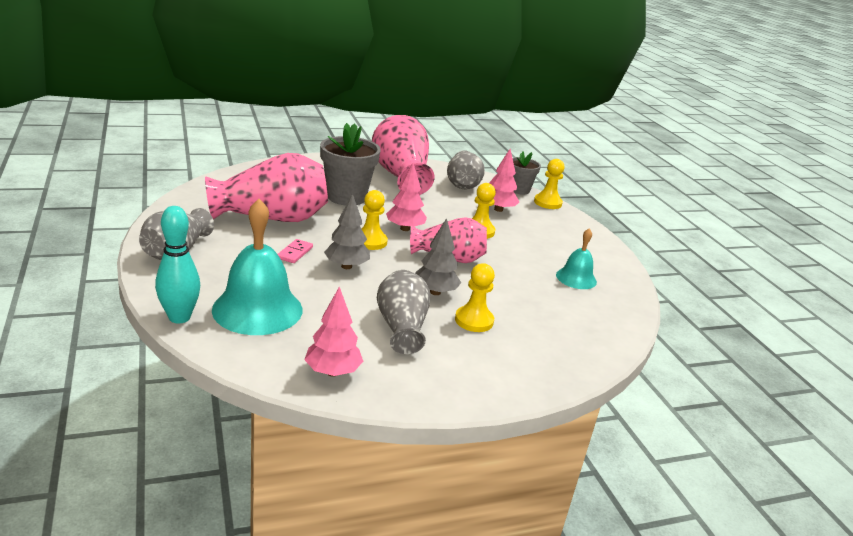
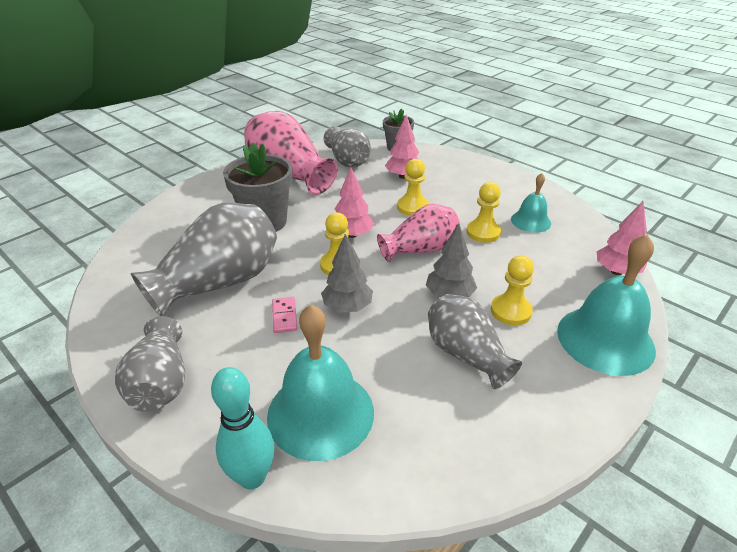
camera: 25 degrees left, 10 degrees up
pink vase [205,153,328,222] -> grey vase [131,203,277,316]
pink tree [304,287,363,377] -> pink tree moved to [597,201,647,275]
yellow pawn [534,159,564,209] -> yellow pawn moved to [466,182,501,243]
none -> turquoise bell [557,234,656,376]

